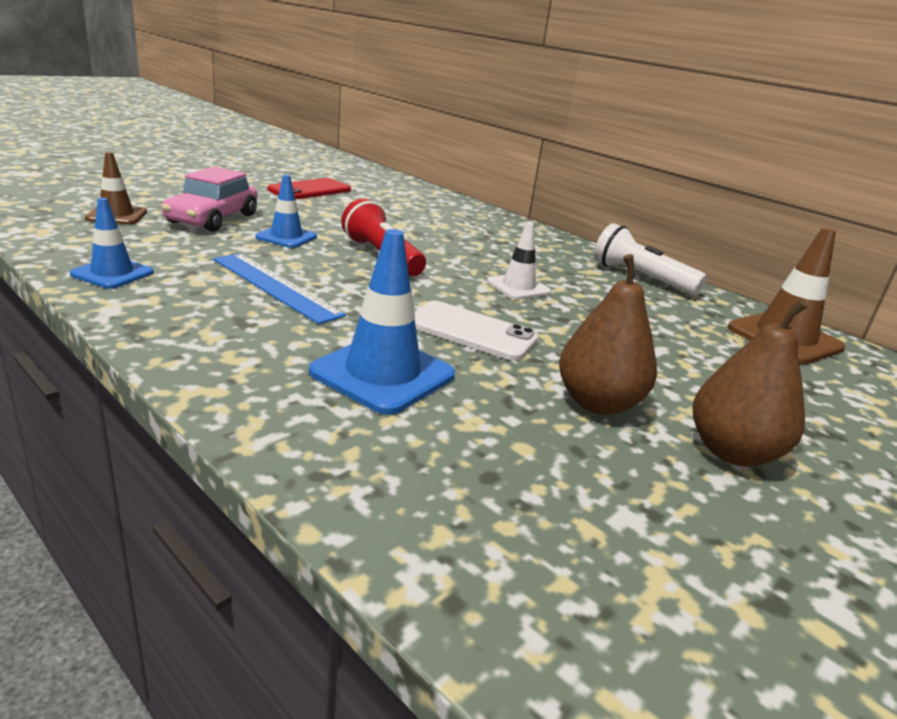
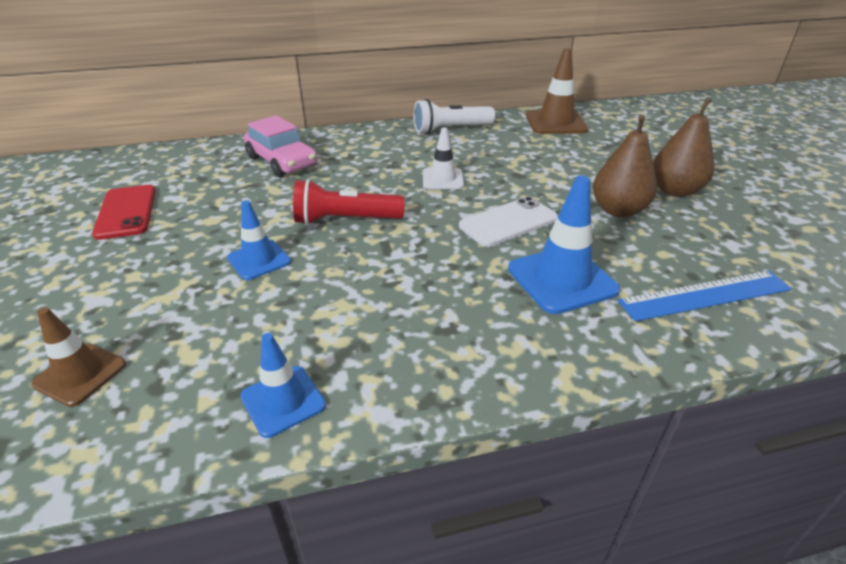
camera: 55 degrees left, 10 degrees up
pink car [162,167,257,232] -> pink car moved to [244,115,317,177]
blue ruler [213,253,346,324] -> blue ruler moved to [617,271,792,321]

